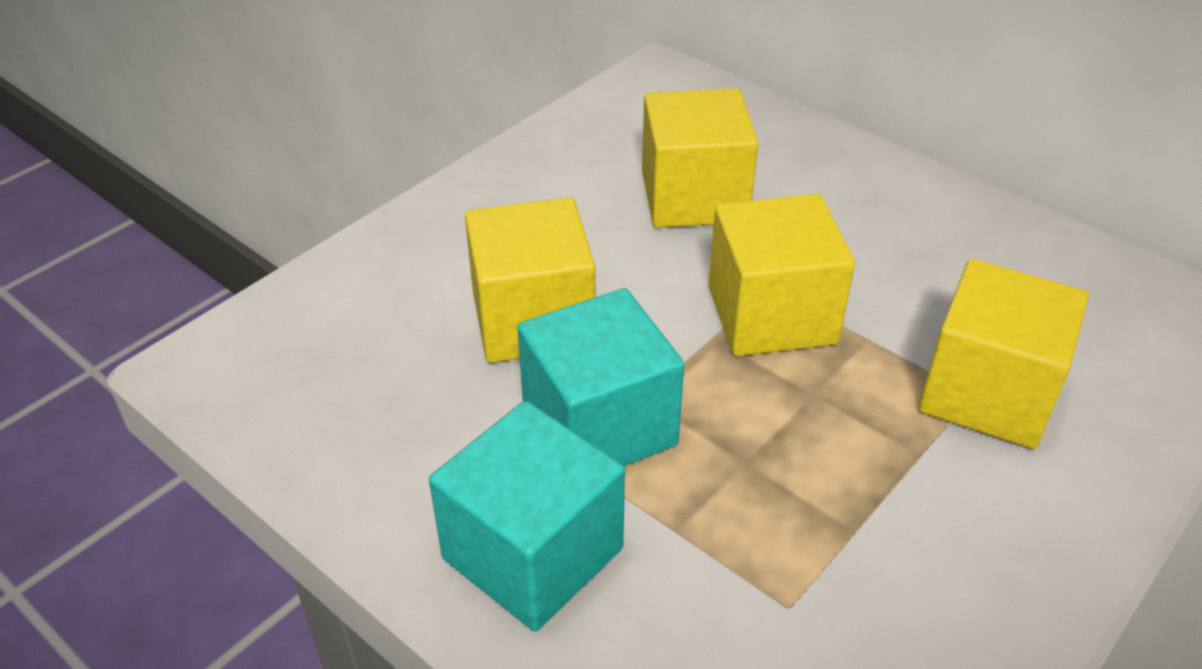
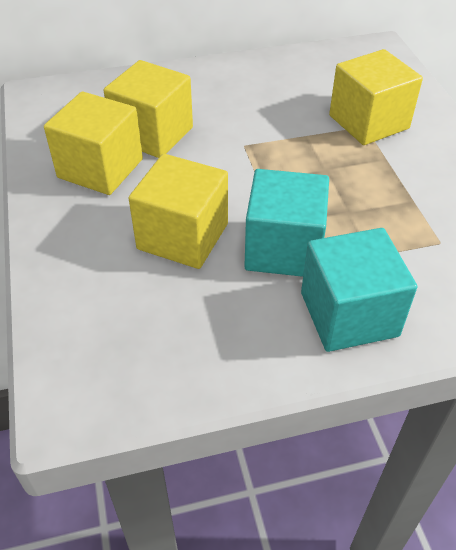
camera: 55 degrees left, 5 degrees up
yellow cube [708,194,855,356] -> yellow cube moved to [44,91,143,195]

